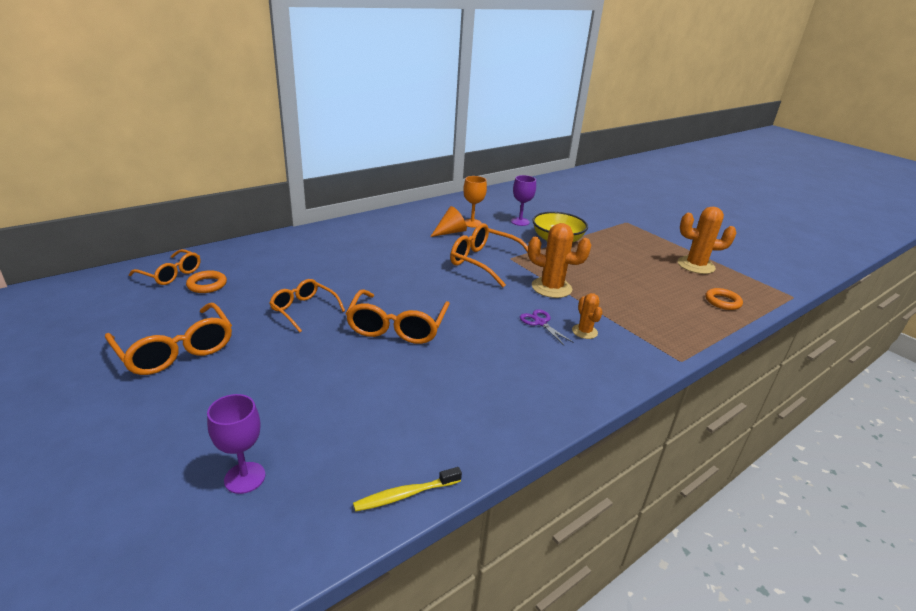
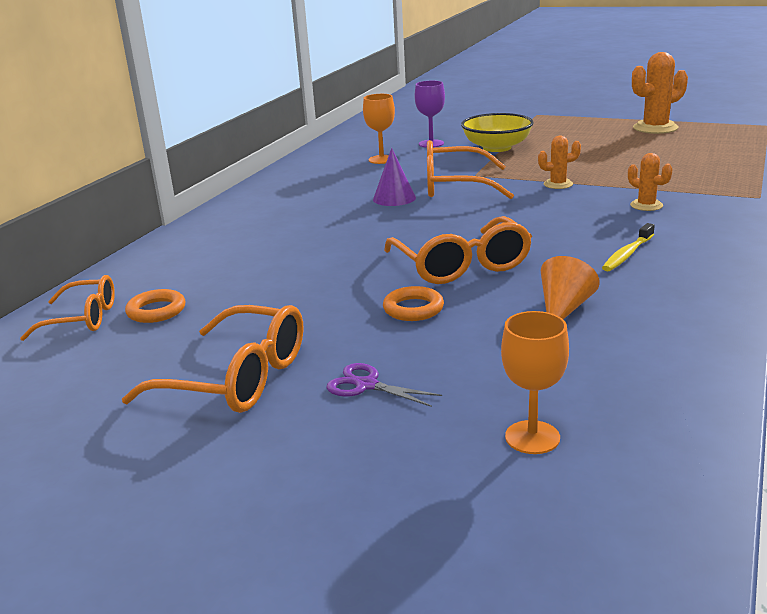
camera: 25 degrees left, 5 degrees down
purple goblet [207,394,265,494] -> orange goblet [501,311,569,454]
orange glasses [269,279,345,332] -> none
yellow toothbrush [353,467,462,512] -> yellow toothbrush moved to [602,223,655,271]
orange cone [430,206,467,237] -> orange cone moved to [541,256,600,319]
purple scissors [520,309,574,345] -> purple scissors moved to [326,363,442,407]
orange cactus [528,223,591,298] -> orange cactus [538,136,581,189], size x0.56
orange ring [705,288,743,310] -> orange ring moved to [383,286,444,321]
none -> purple cone [373,148,416,206]

